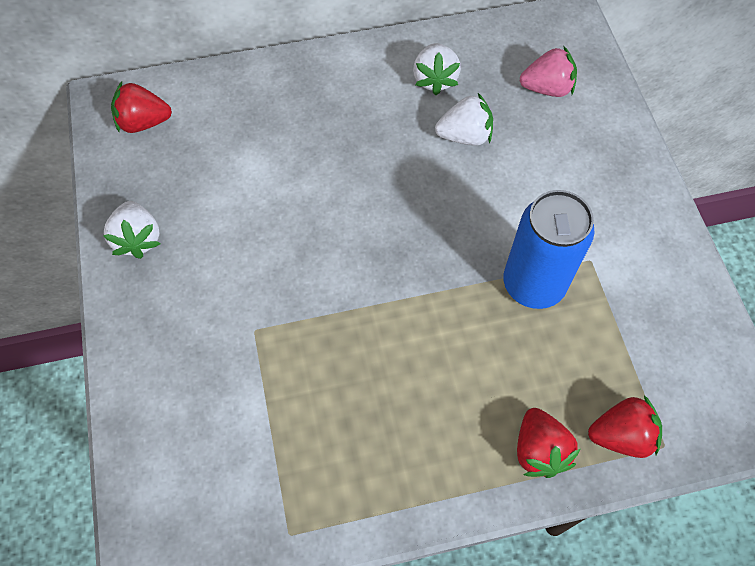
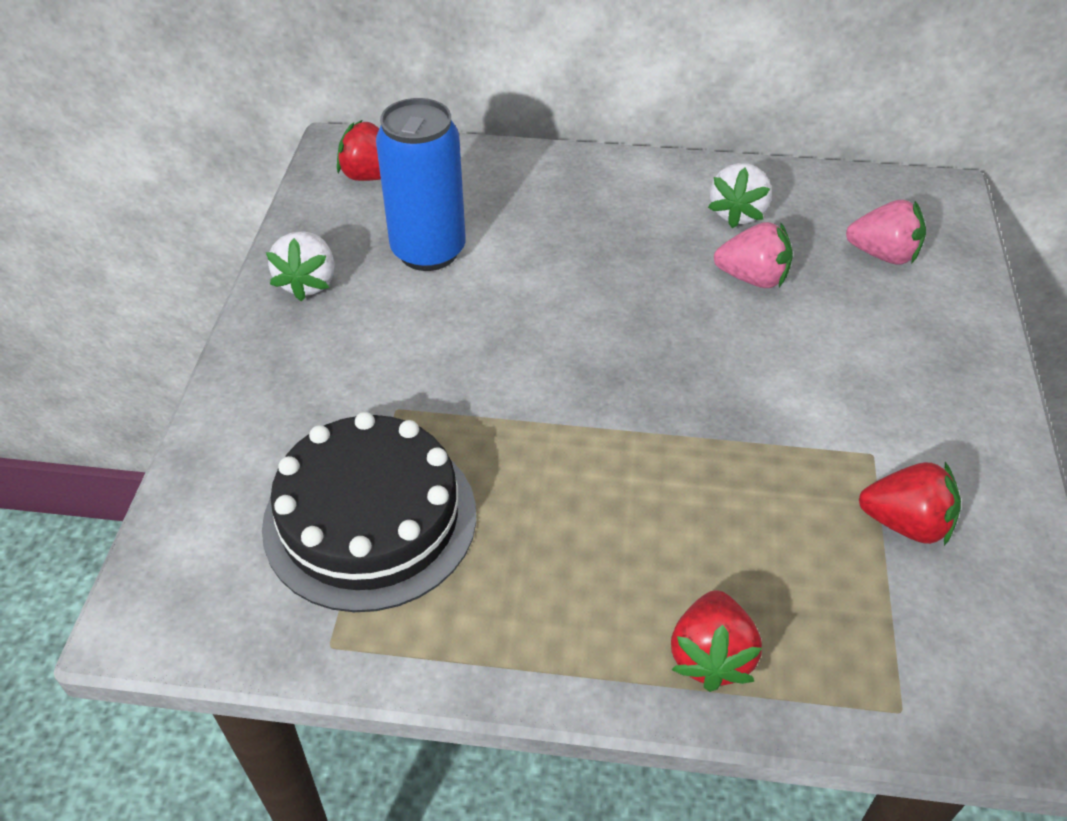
camera: 20 degrees right, 15 degrees down
white strawberry [435,93,493,145] -> pink strawberry [714,222,793,288]
blue can [503,190,595,309] -> blue can moved to [376,98,466,271]
red strawberry [588,395,662,458] -> red strawberry moved to [859,462,961,546]
none -> black cake [262,412,476,612]

